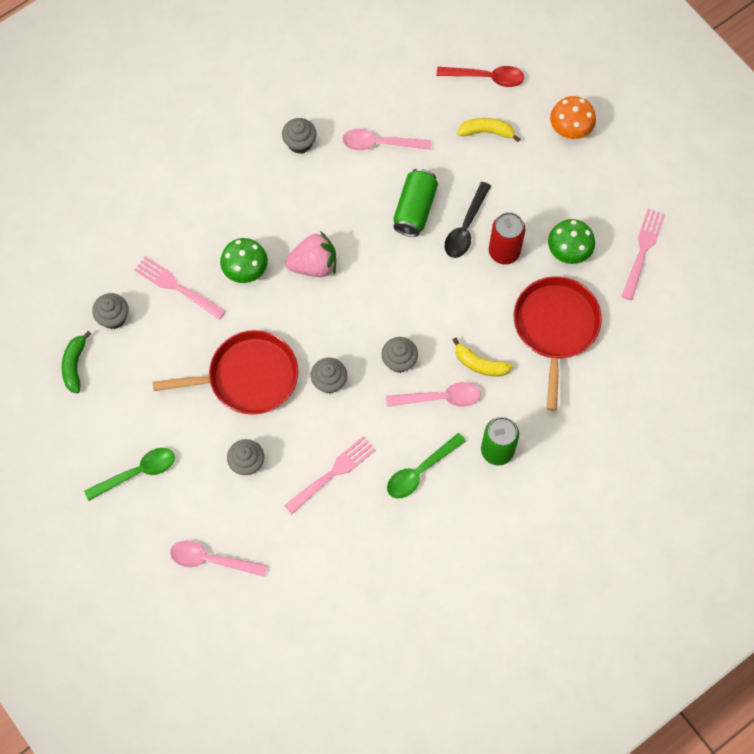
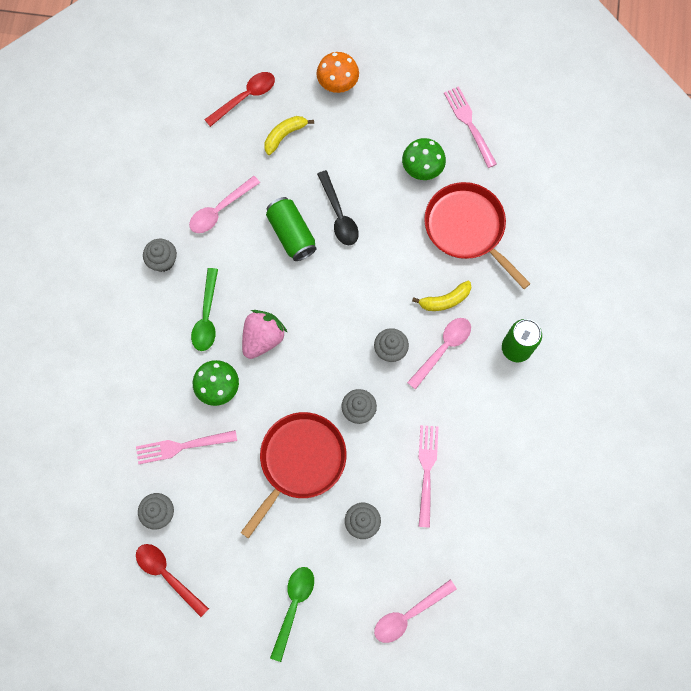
camera: 45 degrees left, 5 degrees up
green banana [62,331,91,394] -> red spoon [136,544,209,617]
green spoon [387,433,466,498] -> green spoon moved to [191,268,218,351]
red can [489,212,526,265] -> none

